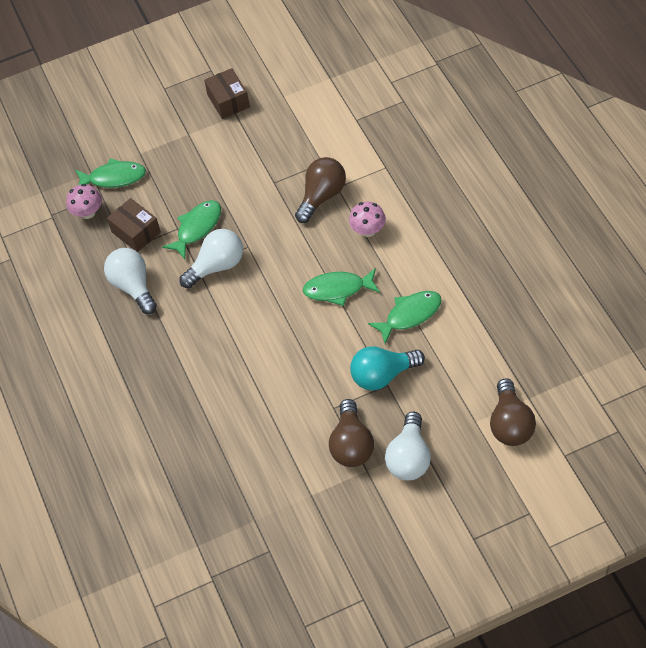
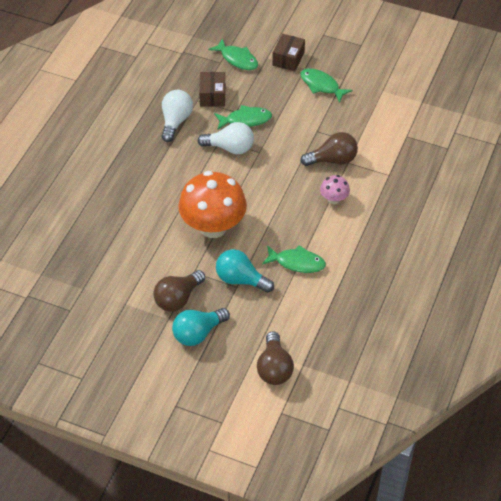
camera: 40 degrees right, 5 degrees down
pink mushroom [66,184,102,219] -> none
brown box [204,68,250,119] -> brown box moved to [272,34,305,71]
green fish [303,268,380,306] -> green fish moved to [300,68,353,103]
white light bulb [385,412,431,480] -> turquoise light bulb [172,308,230,346]
brown light bulb [490,378,536,446] -> brown light bulb turned 45 degrees counterclockwise [257,331,294,385]
none -> orange mushroom [179,171,247,238]

